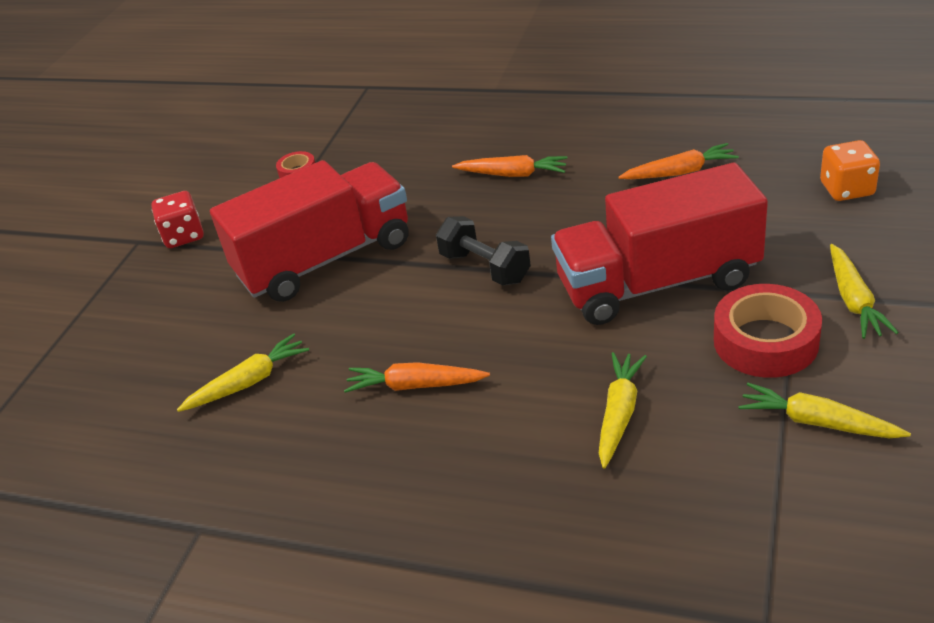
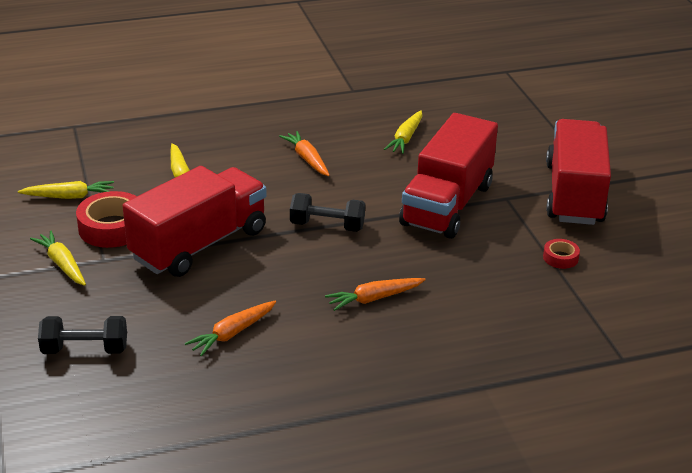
camera: 140 degrees right, 5 degrees down
red dice [151,191,204,248] -> red truck [546,119,611,225]
orange carrot [344,362,490,393] -> orange carrot turned 90 degrees counterclockwise [279,131,330,176]
orange dice [820,140,880,201] -> black dumbbell [38,316,127,354]

